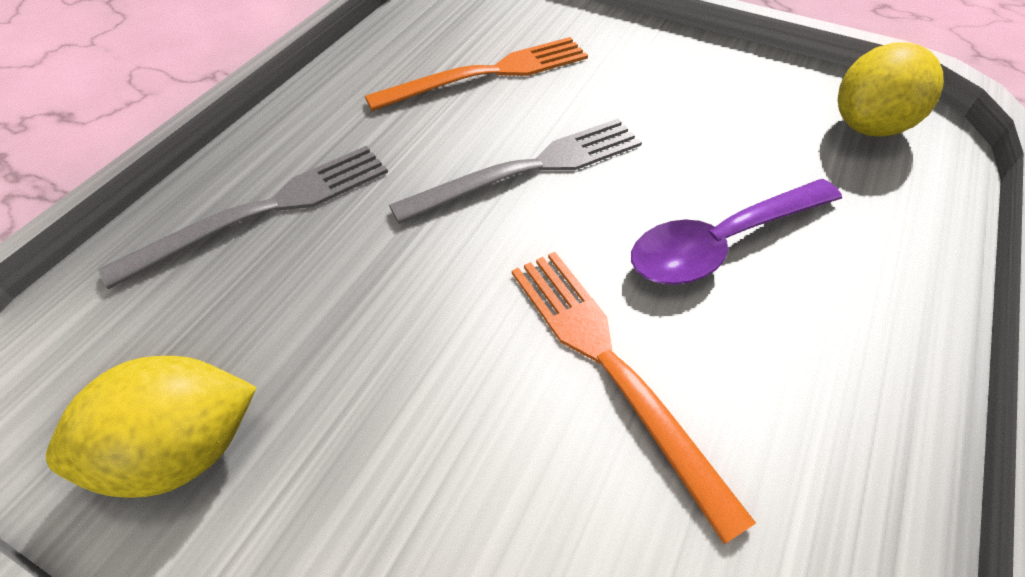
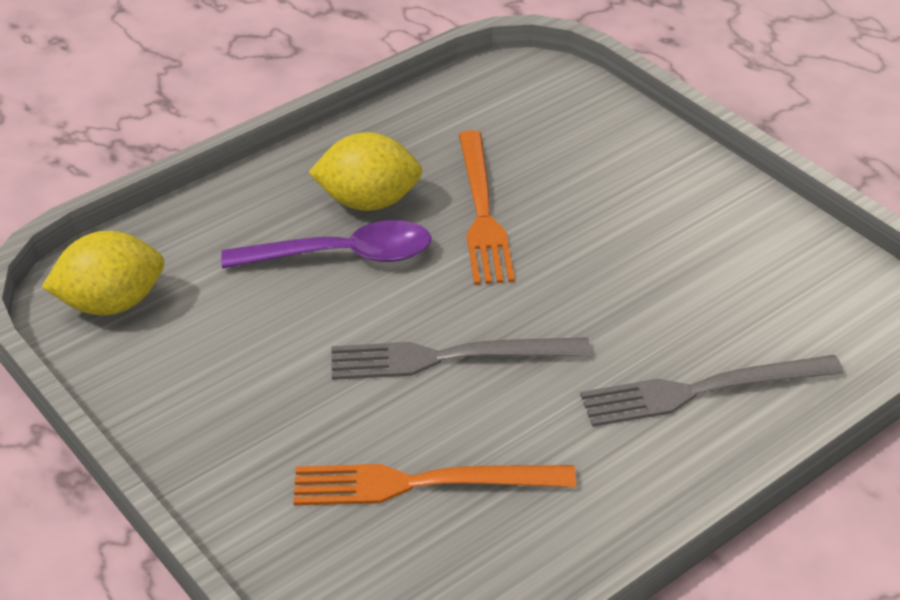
camera: 155 degrees left, 10 degrees down
yellow lemon [46,356,257,498] -> yellow lemon moved to [308,132,422,211]

